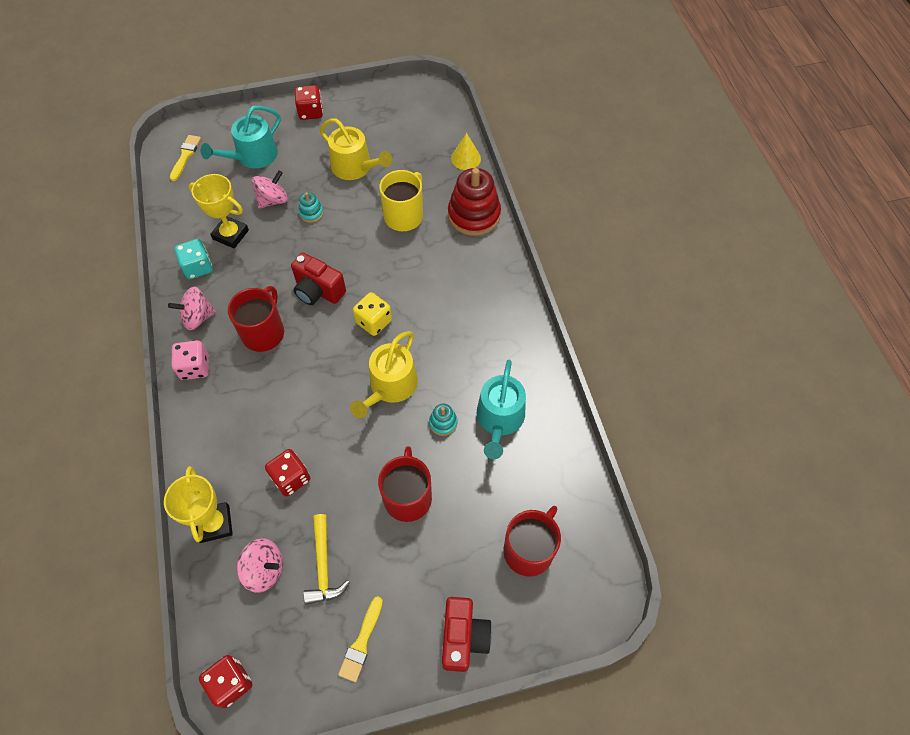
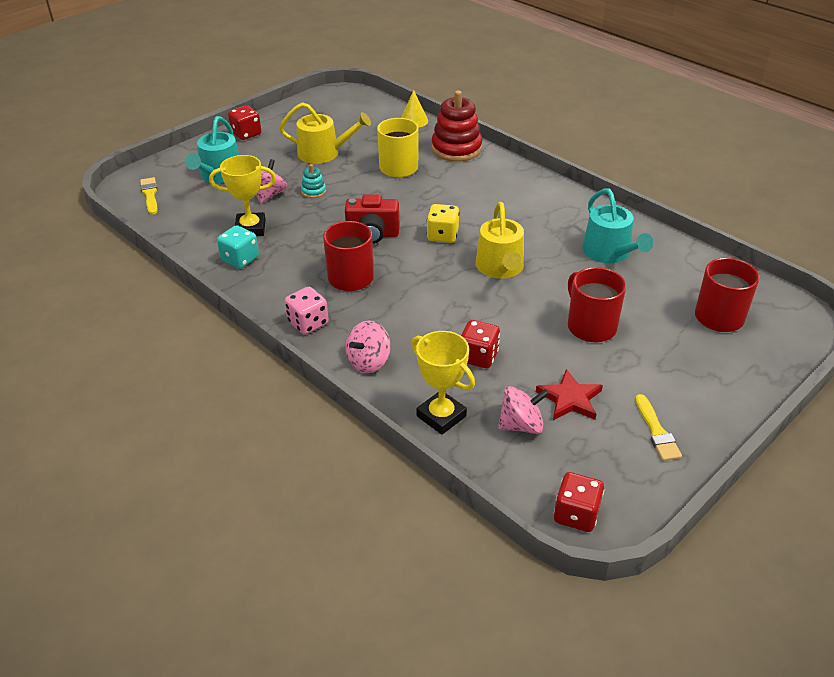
camera: 30 degrees left, 20 degrees down
pink spinning top [168,286,216,330] -> pink spinning top moved to [346,321,391,373]
yellow hammer [303,514,350,605] -> red star [536,369,603,420]
turquoise stacking toy [429,404,458,436] -> none
red camera [442,597,492,672] -> none

